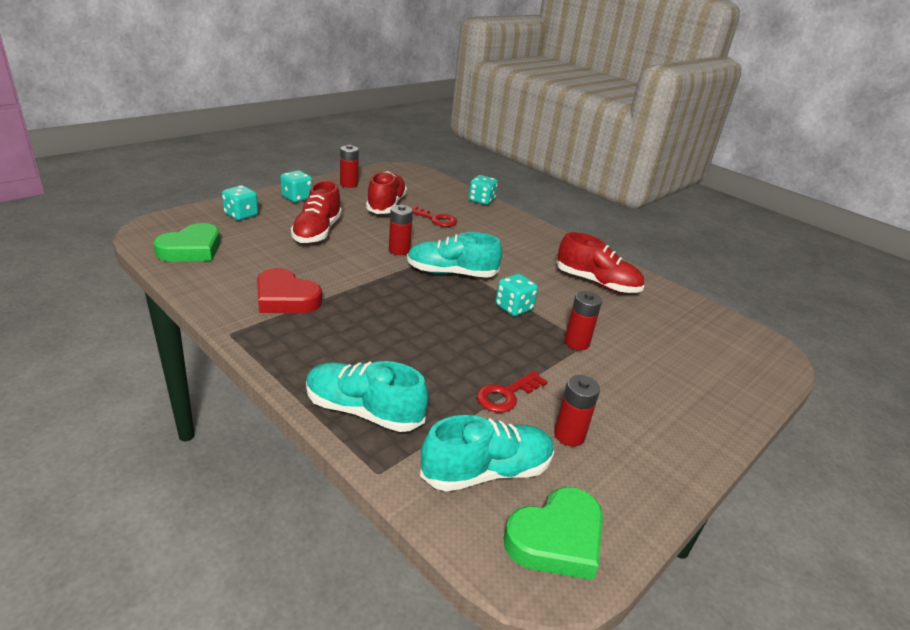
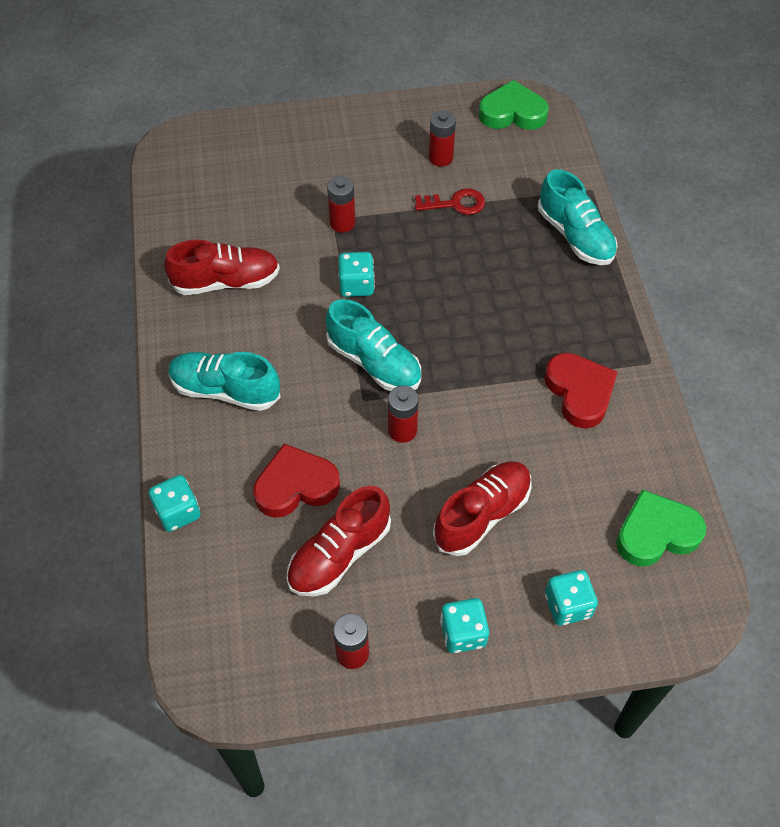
camera: 140 degrees left, 25 degrees up
red key [412,205,457,227] -> red heart [253,444,340,518]
turquoise shoe [420,415,554,492] -> turquoise shoe moved to [168,352,281,411]
red shoe [557,232,644,293] -> red shoe turned 105 degrees clockwise [164,240,280,295]

